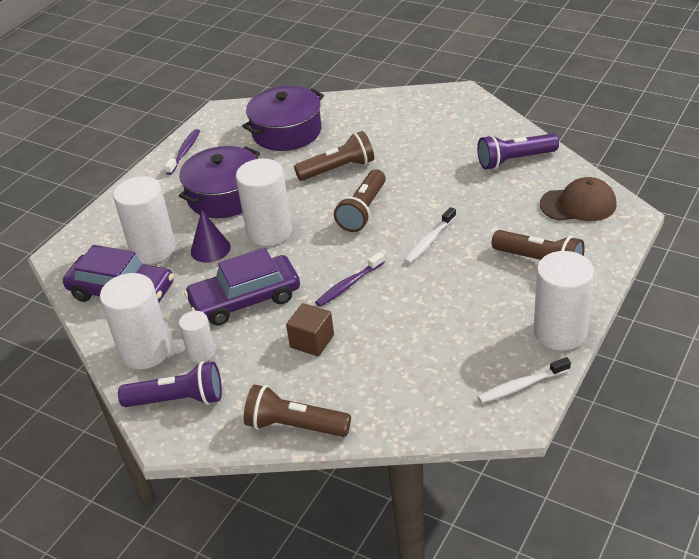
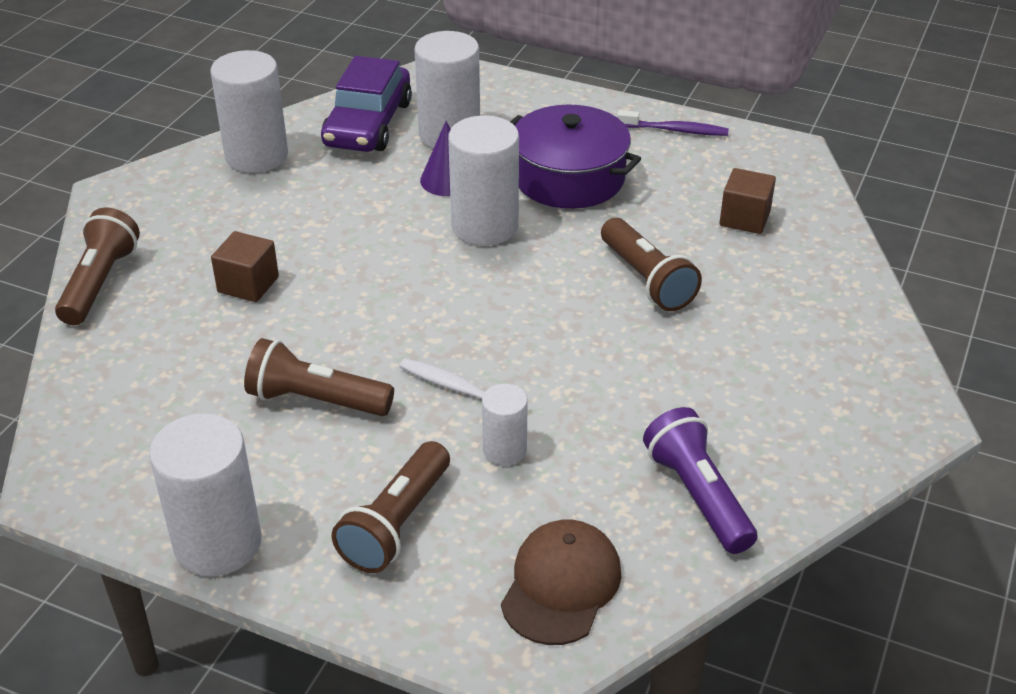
camera: 80 degrees right, 0 degrees up
purple flashlight [118,362,222,407] -> none
white cylinder [179,311,215,363] -> white cylinder moved to [482,384,528,465]
purple car [184,248,300,326] -> none
purple pot [242,86,324,151] -> brown cube [720,168,776,234]
purple toothbrush [315,252,385,307] -> none
brown flashlight [334,169,386,232] -> brown flashlight moved to [244,338,394,416]
white toothbrush [478,357,571,403] -> none
brown cap [540,177,617,221] -> brown cap turned 150 degrees counterclockwise [501,519,622,645]

